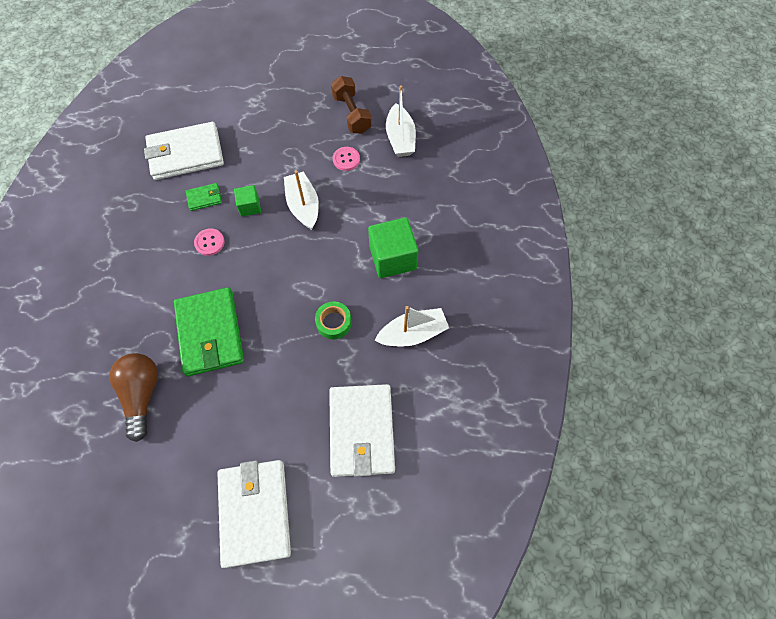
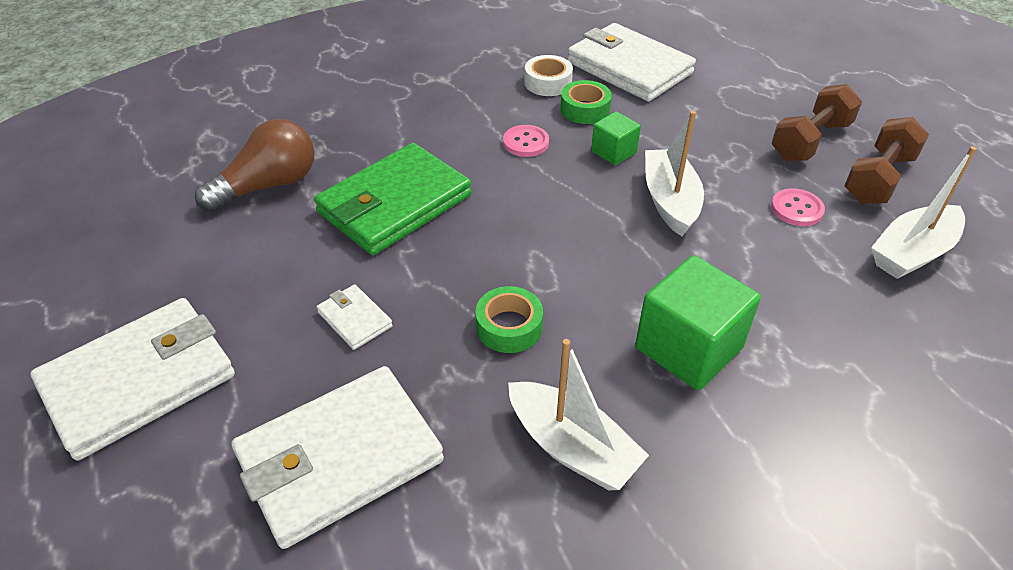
camera: 60 degrees right, 20 degrees down
green wallet [186,183,222,211] -> green tape [560,80,612,124]
white boat [284,170,319,230] -> white boat turned 45 degrees counterclockwise [645,111,704,236]
none -> white wallet [316,284,393,350]
none -> white tape [525,55,573,96]
none -> brown dumbbell [772,84,862,161]

